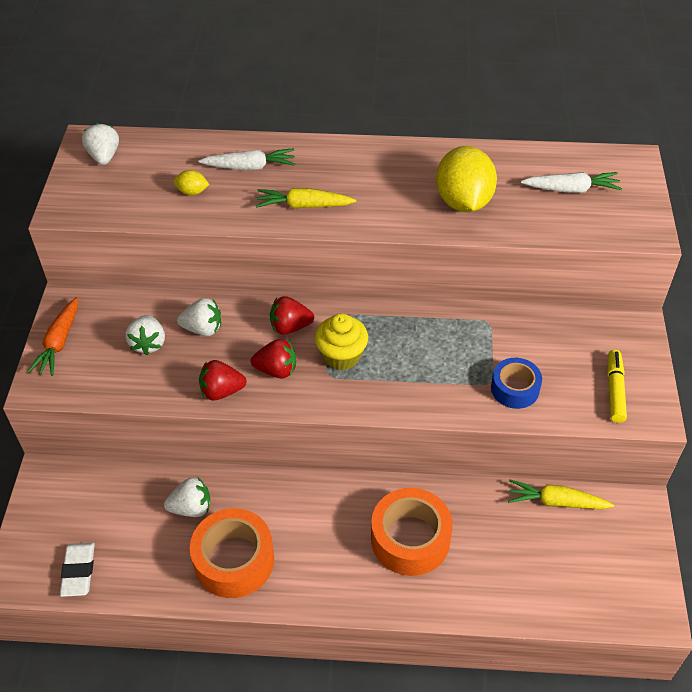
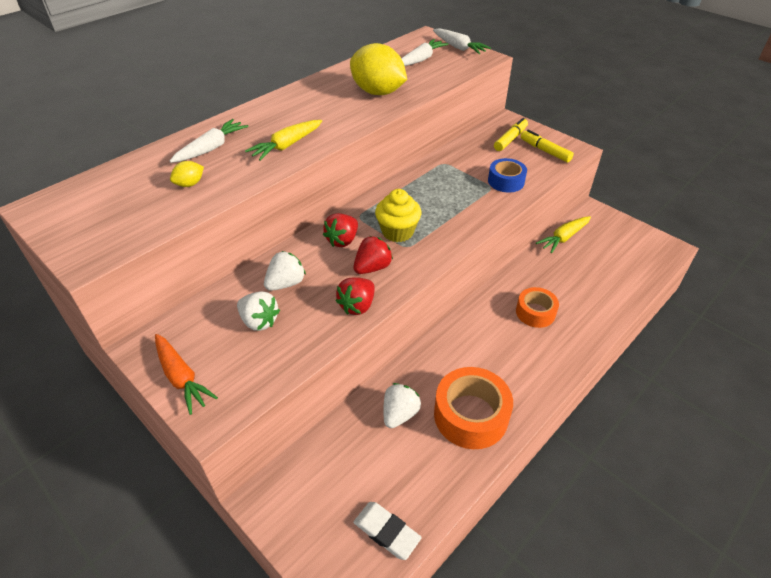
camera: 50 degrees left, 5 degrees down
white strawberry [82,123,119,165] -> none
orange tape [371,488,453,576] -> orange tape [516,287,559,328], size x0.62
none -> white carrot [433,28,491,54]
none -> yellow marker [494,118,528,151]

